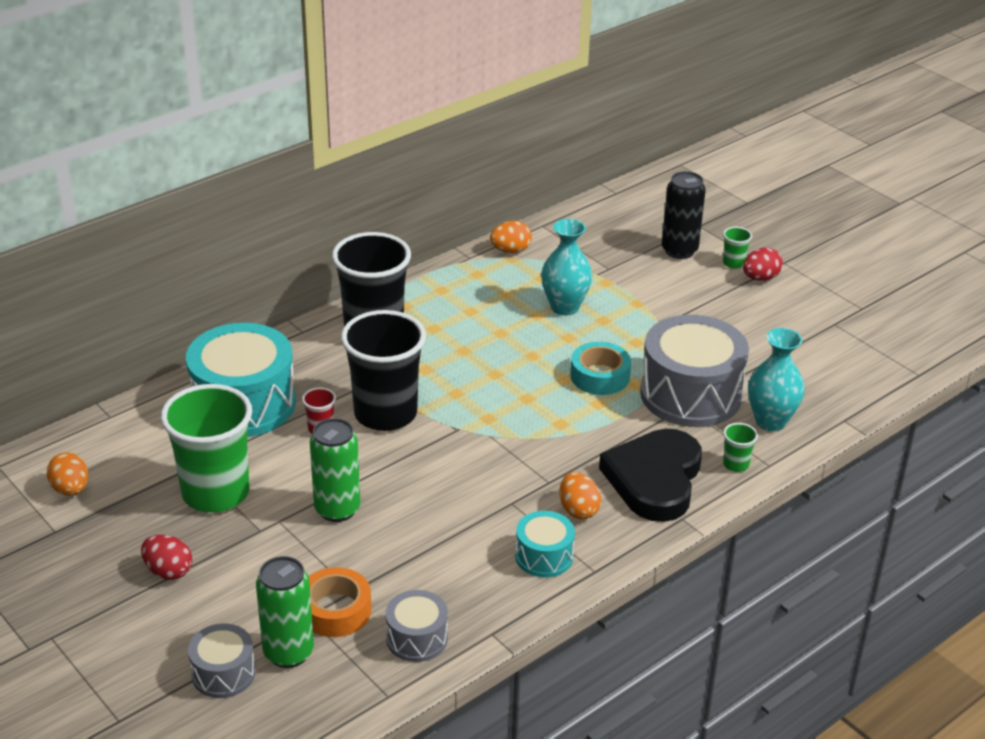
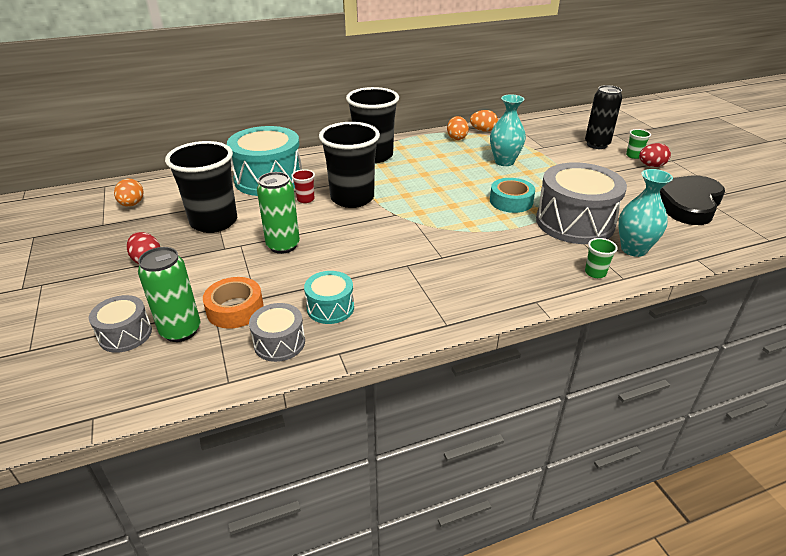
camera: 20 degrees right, 0 degrees up
green cup [161,384,252,512] -> black cup [165,141,237,233]
turquoise drum [515,511,575,577] -> turquoise drum moved to [304,271,354,324]
orange egg [559,472,601,519] -> orange egg moved to [447,116,469,140]
black heart [599,429,702,522] -> black heart moved to [660,175,725,225]

